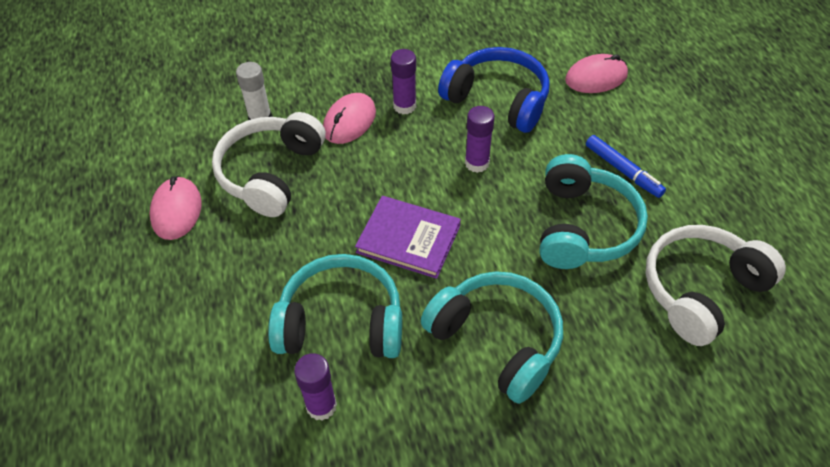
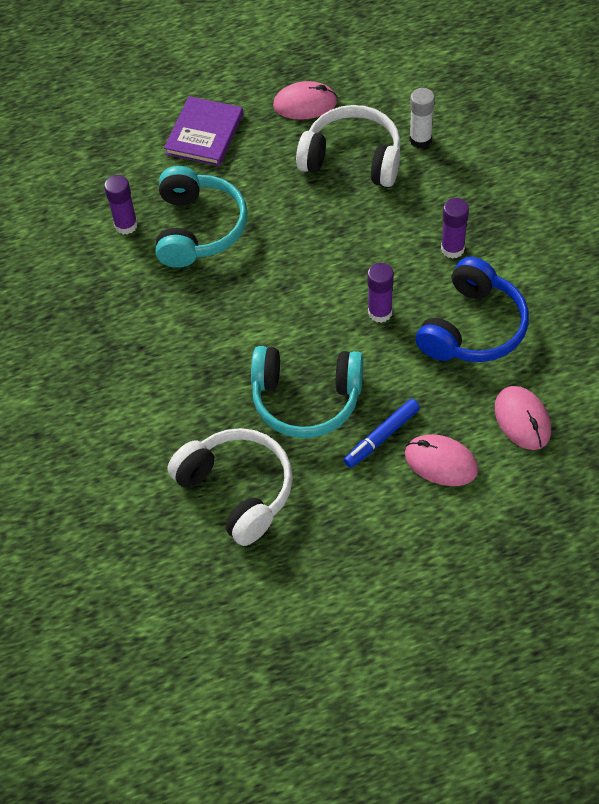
camera: 90 degrees right, 5 degrees up
pink mouse [323,93,376,144] -> pink mouse moved to [405,434,479,486]
purple book [355,196,461,279] -> purple book moved to [164,96,243,166]
turquoise headphones [421,271,563,404] -> none

